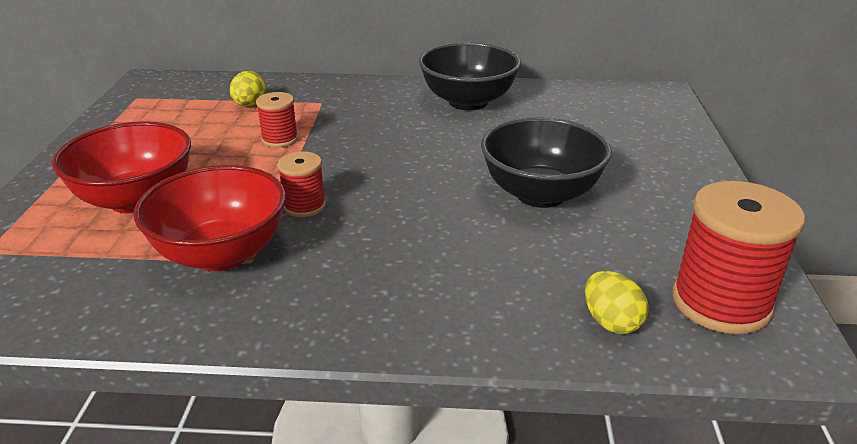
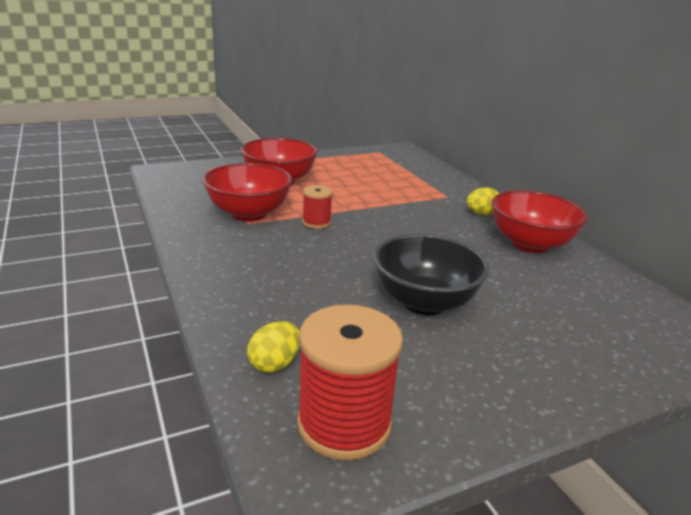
camera: 60 degrees right, 5 degrees down
yellow egg [230,71,266,106] -> yellow egg moved to [467,187,499,215]
red spool [256,92,298,148] -> none
black bowl [419,42,521,110] -> red bowl [492,190,588,253]

